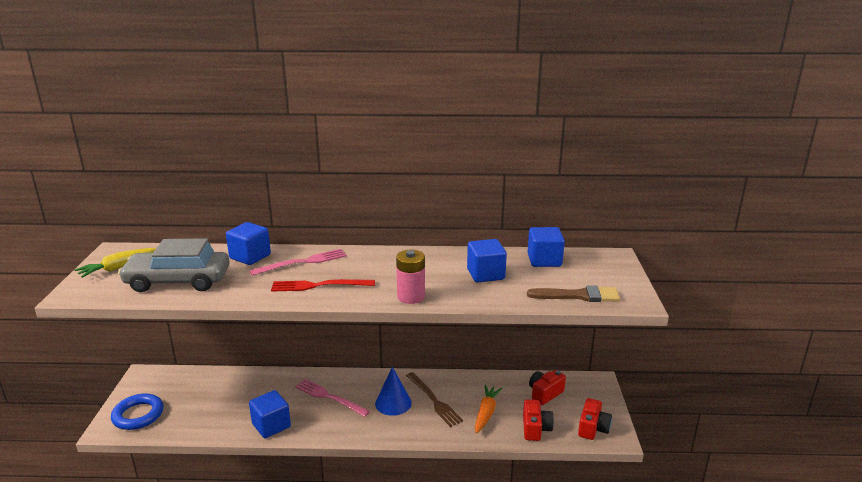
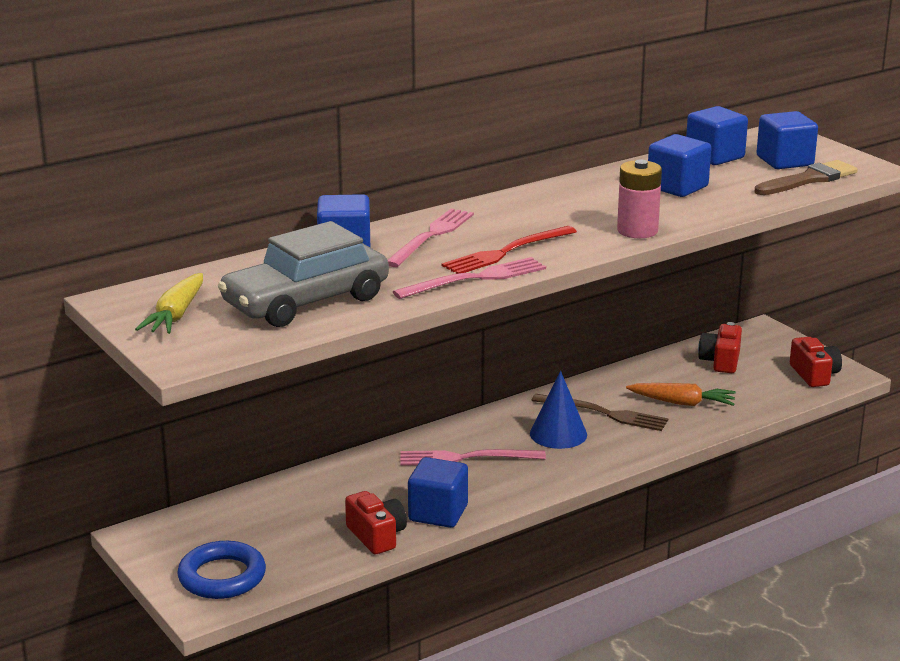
camera: 35 degrees left, 0 degrees up
orange carrot [475,385,503,433] -> orange carrot turned 120 degrees clockwise [626,383,736,406]
red camera [523,399,554,441] -> red camera moved to [345,491,407,554]
none -> pink fork [393,257,546,299]
none -> blue cube [757,111,818,169]

